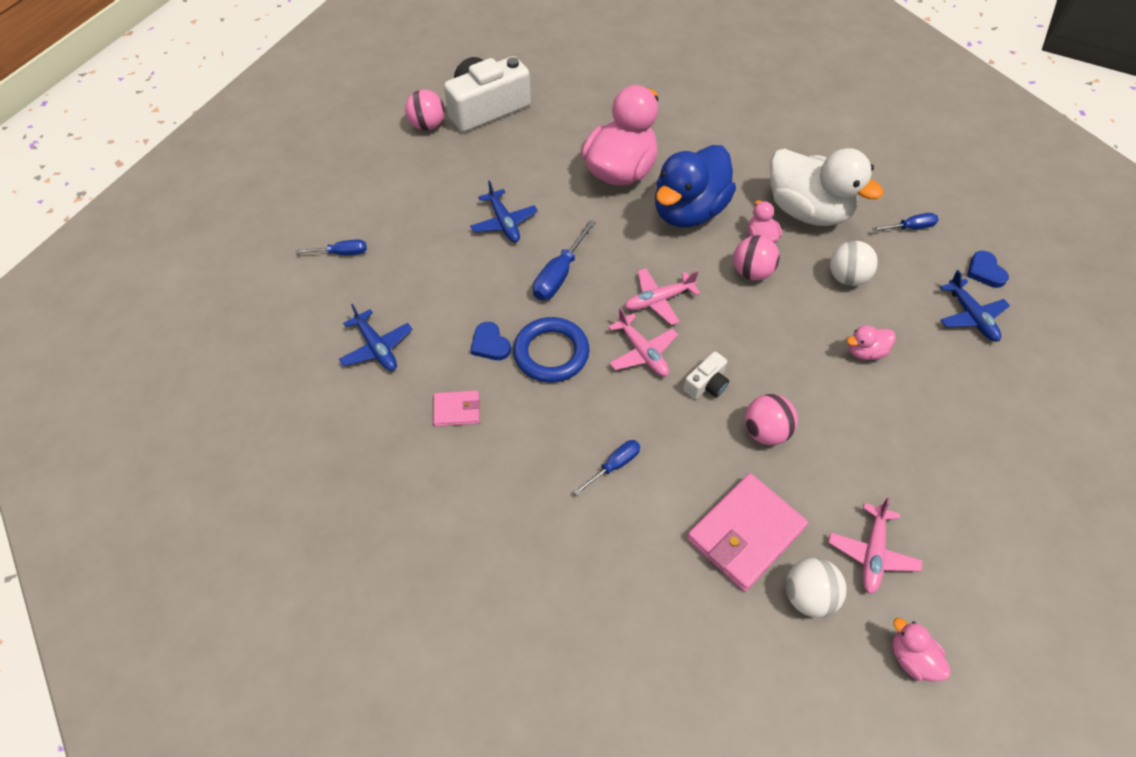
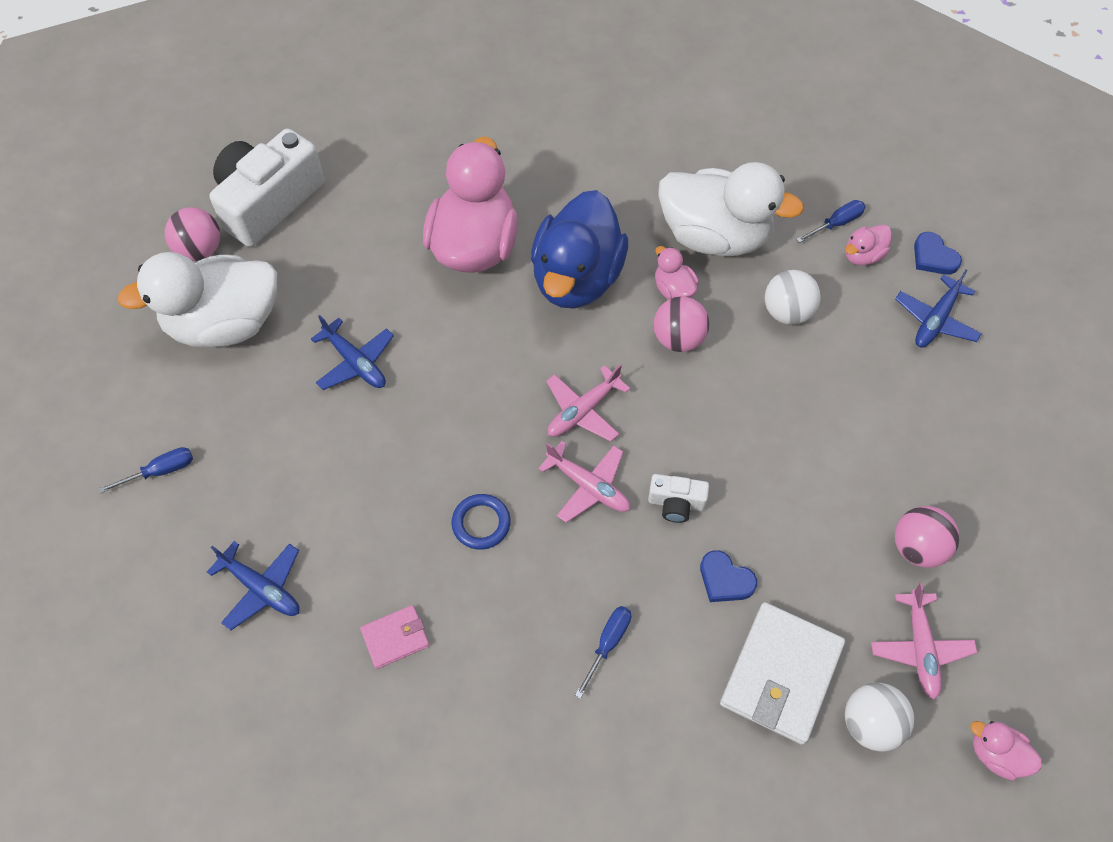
camera: 20 degrees left, 5 degrees up
blue heart [470,322,511,360] -> blue heart moved to [700,550,757,602]
blue ring [513,317,589,383] -> blue ring [451,494,511,550], size x0.62
blue screwdriver [533,220,596,300] -> none
white camera [683,351,729,399] -> white camera turned 75 degrees clockwise [648,474,709,523]
pink wallet [687,473,808,591] -> white wallet [720,602,845,745]
pink ball [745,394,798,445] -> pink ball moved to [895,506,960,568]
pink duck [847,325,896,360] -> pink duck moved to [845,225,892,265]
blue plane [940,270,1010,341] -> blue plane turned 75 degrees clockwise [895,269,982,348]
none -> white duck [117,252,277,347]

